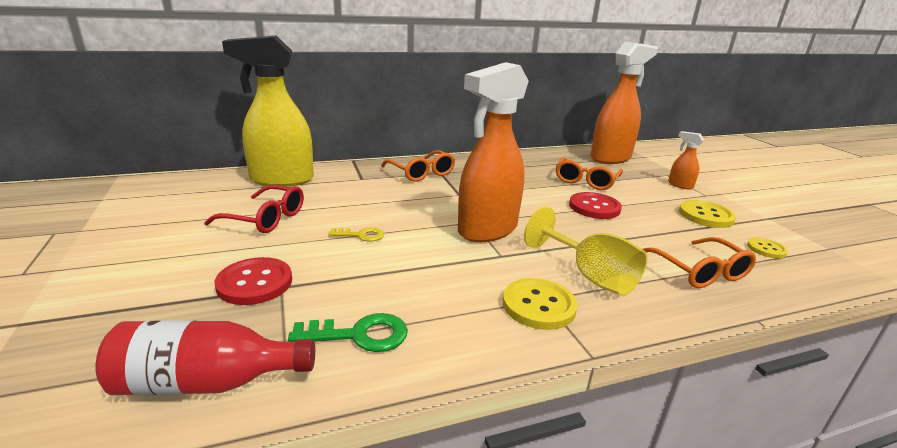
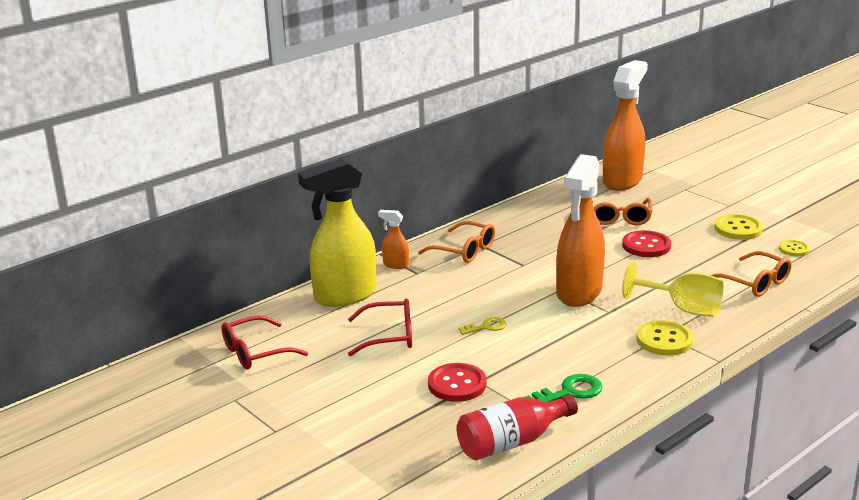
camera: 20 degrees left, 0 degrees up
orange spray bottle [668,131,704,189] -> orange spray bottle moved to [378,210,409,269]
none -> red glasses [221,315,308,369]

